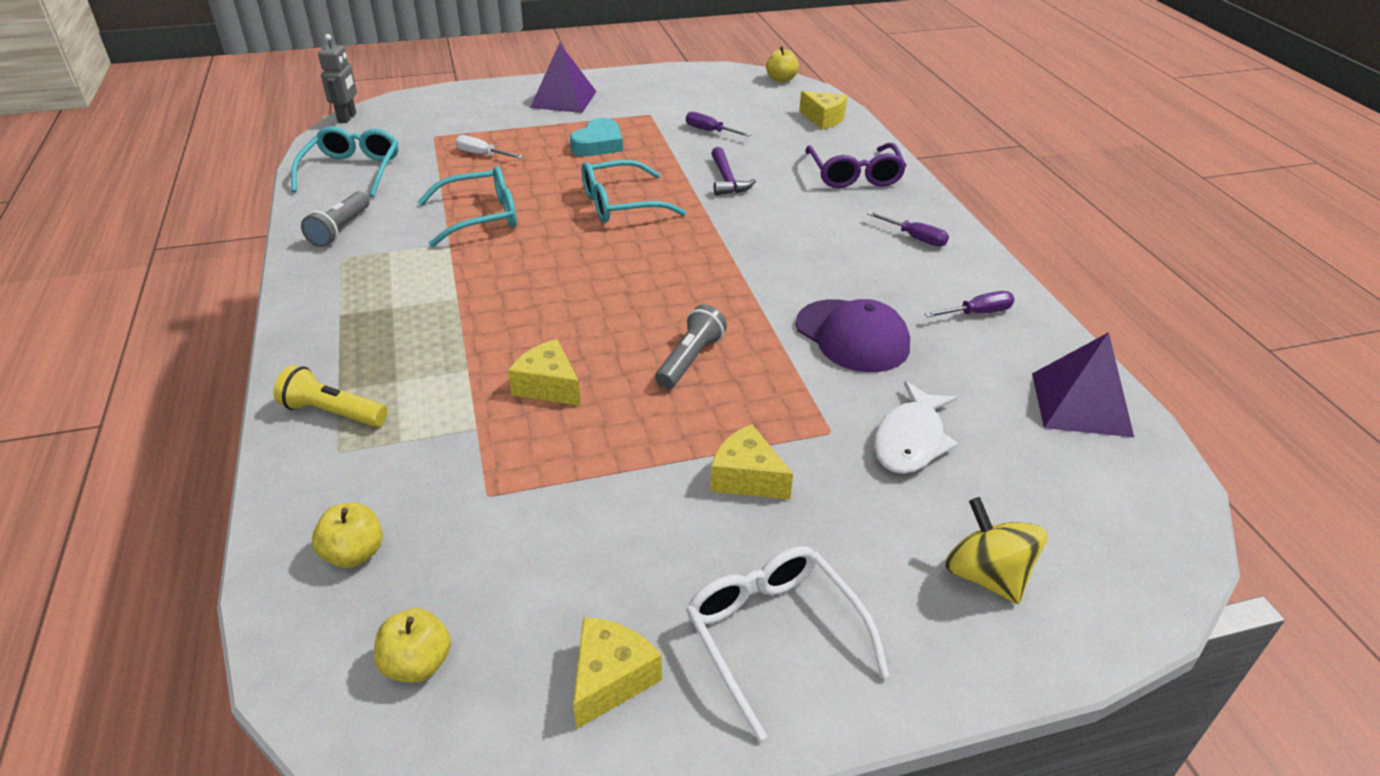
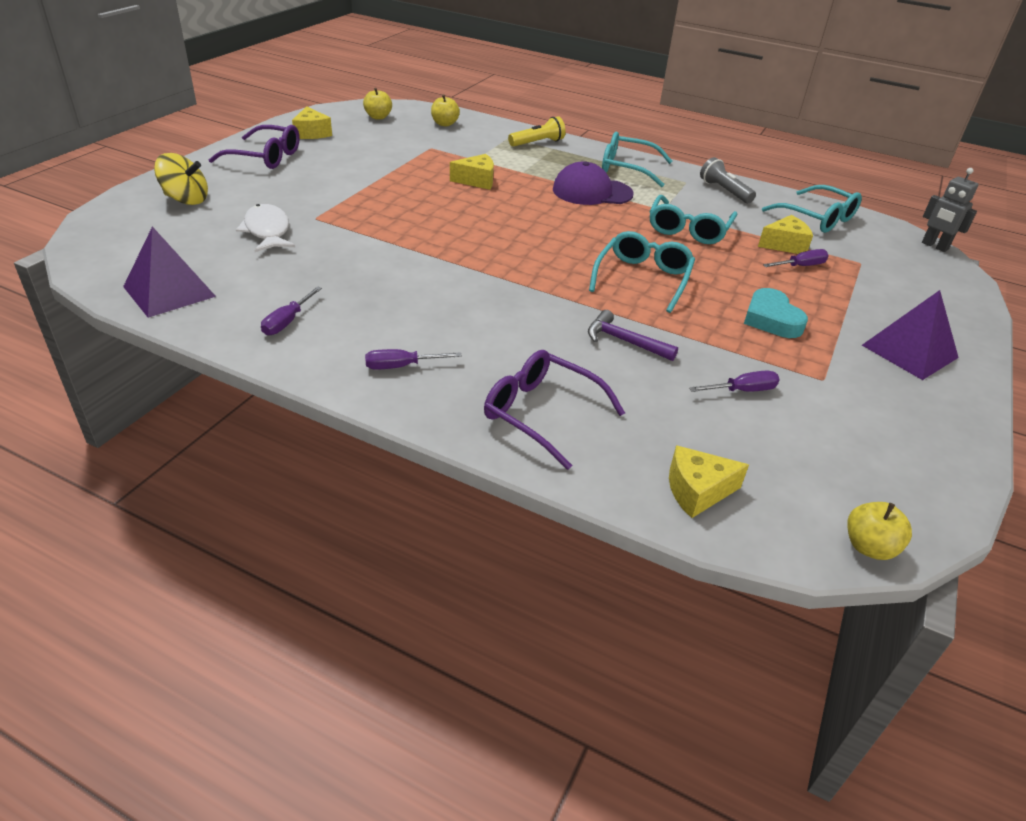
camera: 130 degrees right, 0 degrees up
white screwdriver [455,135,523,159] -> purple screwdriver [763,249,829,267]
grey flashlight [655,304,727,389] -> none
white glasses [686,546,889,741] -> purple glasses [208,125,300,169]
yellow cheese [710,424,793,499] -> yellow cheese moved to [758,215,813,254]
purple cap [795,299,910,372] -> purple cap moved to [553,162,634,205]
none -> turquoise glasses [602,131,672,187]

